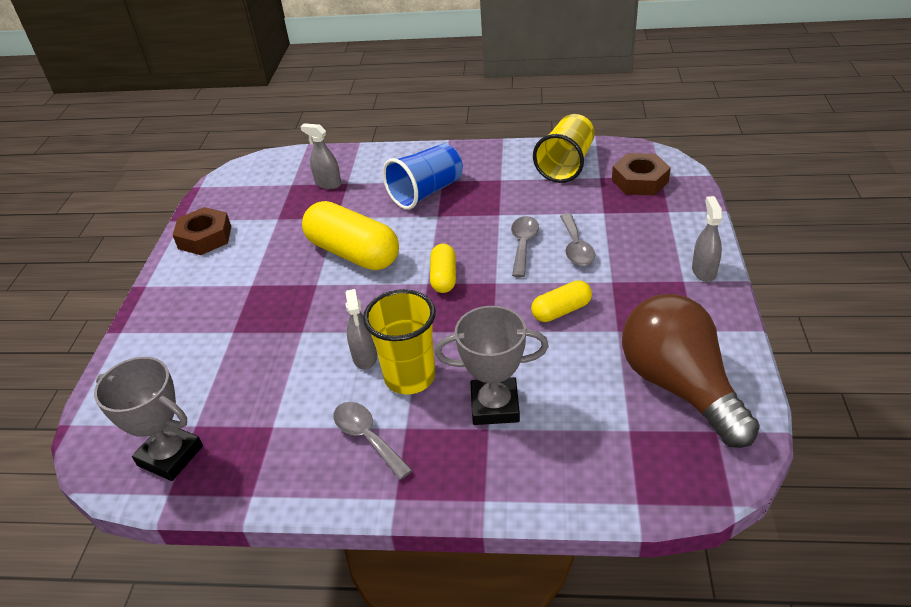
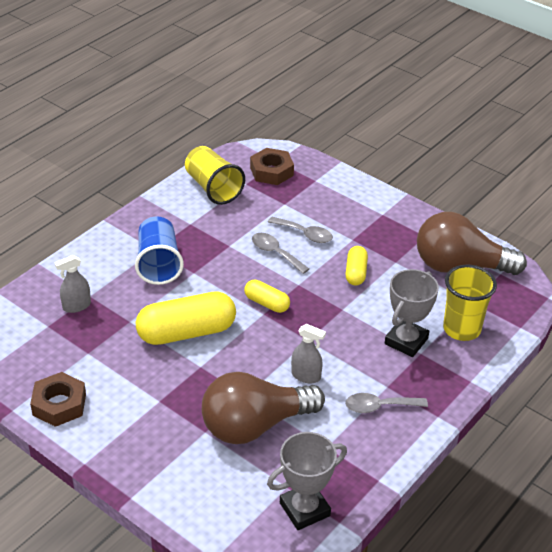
camera: 60 degrees left, 0 degrees up
yellow cup [363,289,436,394] -> yellow cup moved to [443,265,497,341]
grey spray bottle [692,196,723,282] -> none
none -> brown light bulb [202,372,325,444]

